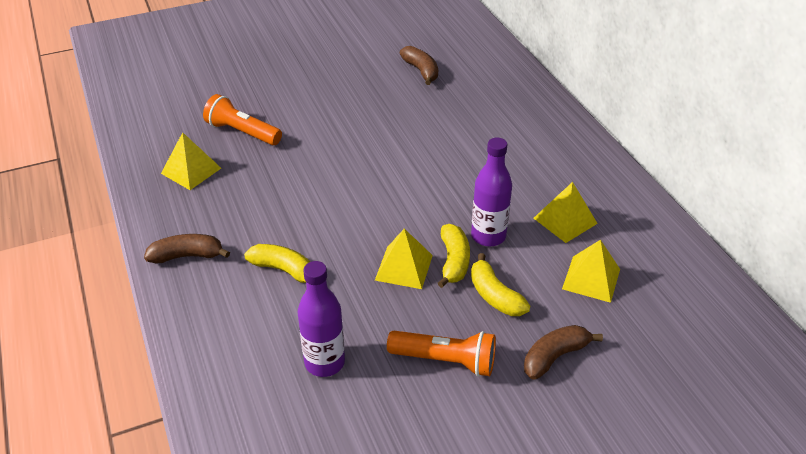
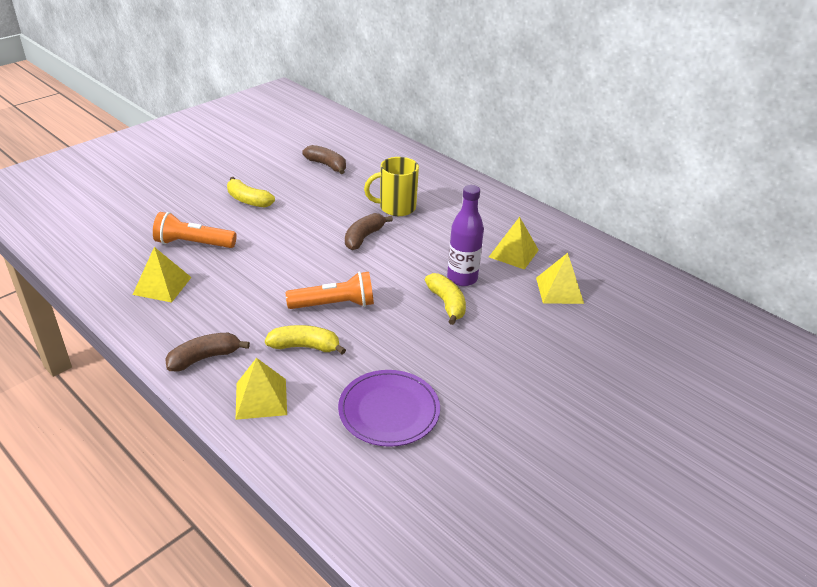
camera: 25 degrees left, 5 degrees down
purple bottle [298,261,345,377] -> purple plate [338,370,440,447]
yellow pyramid [375,229,433,289] -> yellow pyramid moved to [235,358,287,420]
orange flashlight [387,331,496,377] -> orange flashlight moved to [286,271,374,309]
yellow banana [471,253,530,316] -> yellow banana moved to [227,177,275,208]
brown banana [524,325,603,380] -> brown banana moved to [345,213,393,250]
none -> yellow mug [364,157,419,216]

